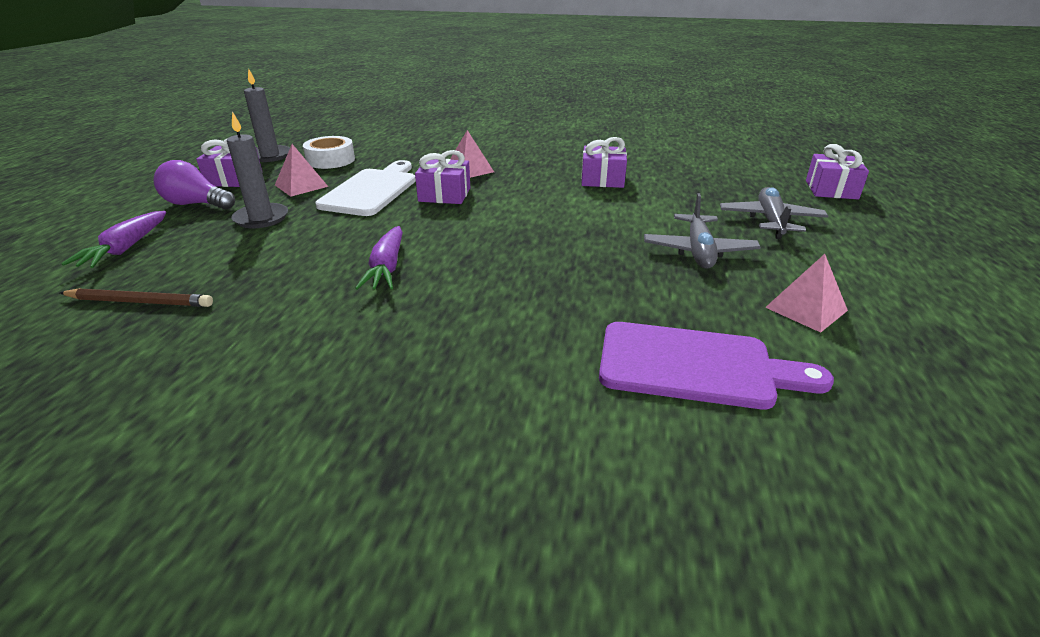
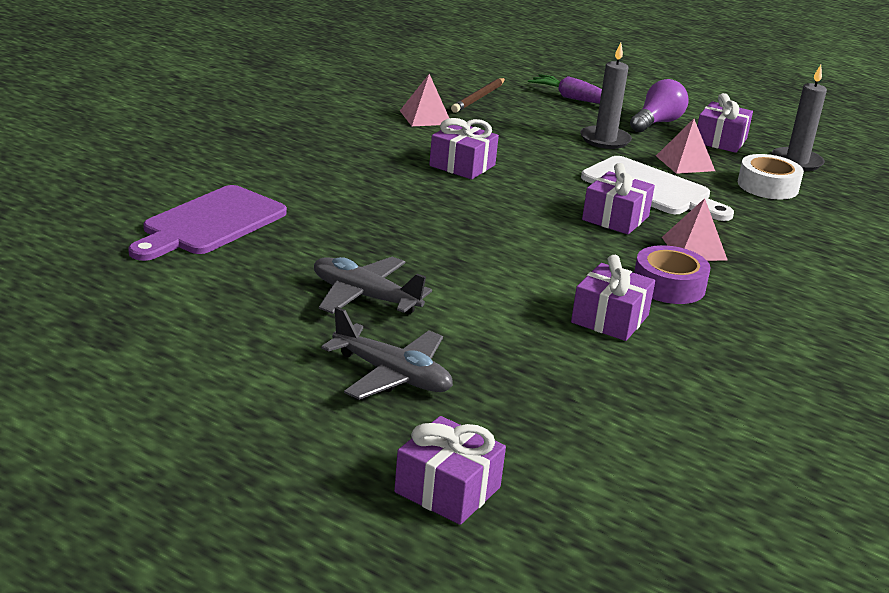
camera: 110 degrees right, 5 degrees down
purple carrot [355,226,403,290] -> purple gift [429,118,499,179]
pink pyramid [765,254,848,333] -> pink pyramid moved to [400,74,449,126]
none -> purple tape [634,245,711,304]

